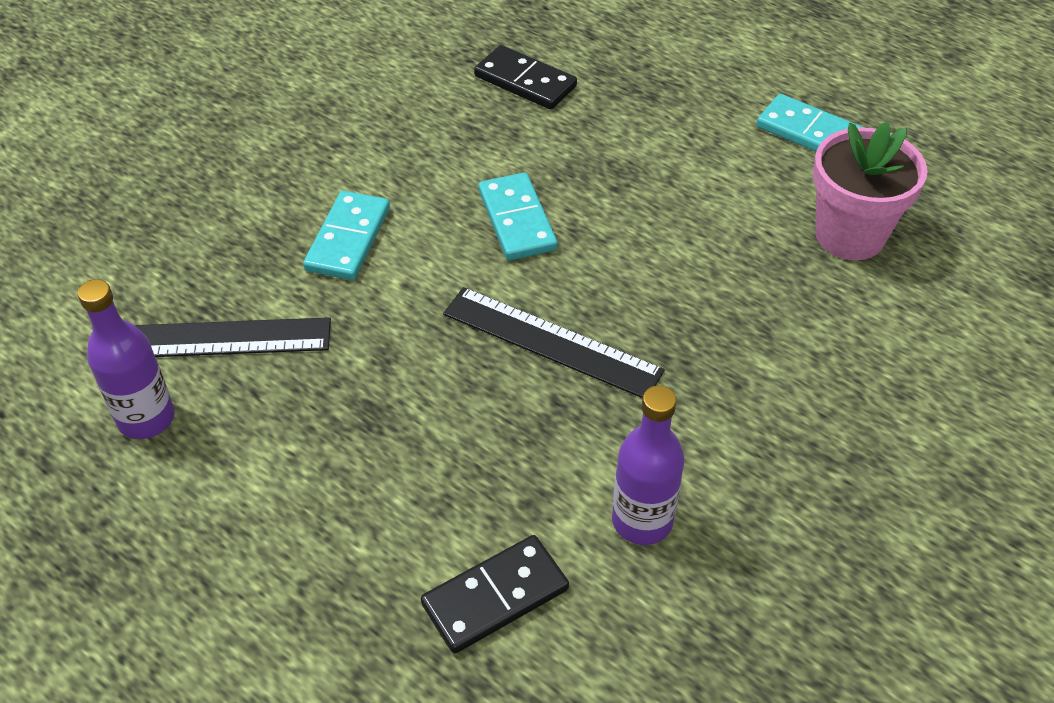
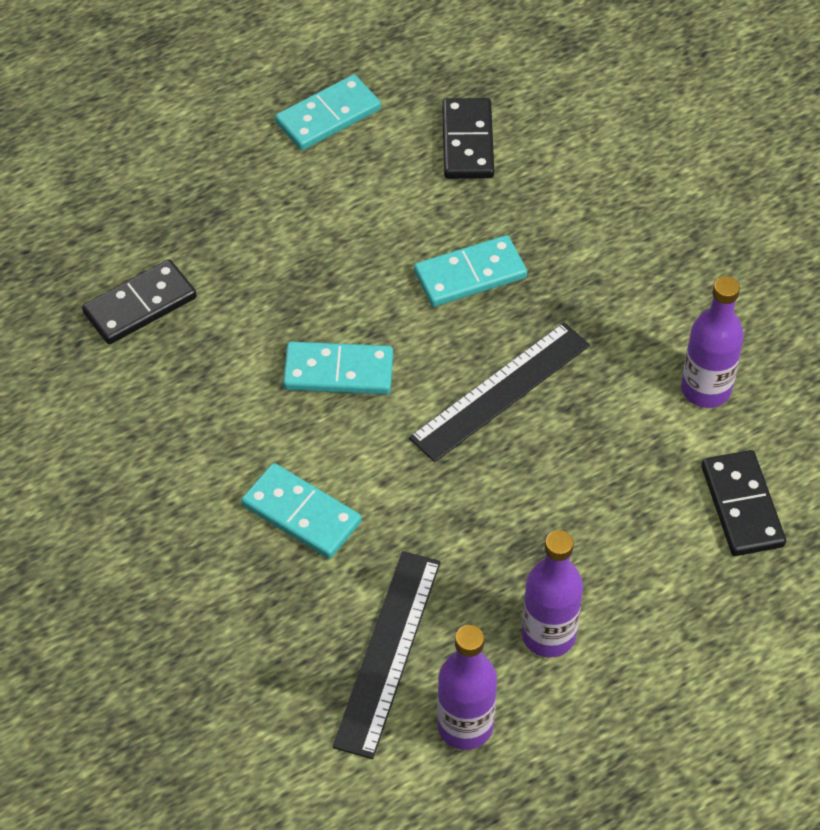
camera: 70 degrees left, 5 degrees up
pink flower pot [813,122,928,260] -> black domino [442,98,494,179]
none -> turquoise domino [414,235,527,307]
none -> purple bottle [522,530,583,658]

